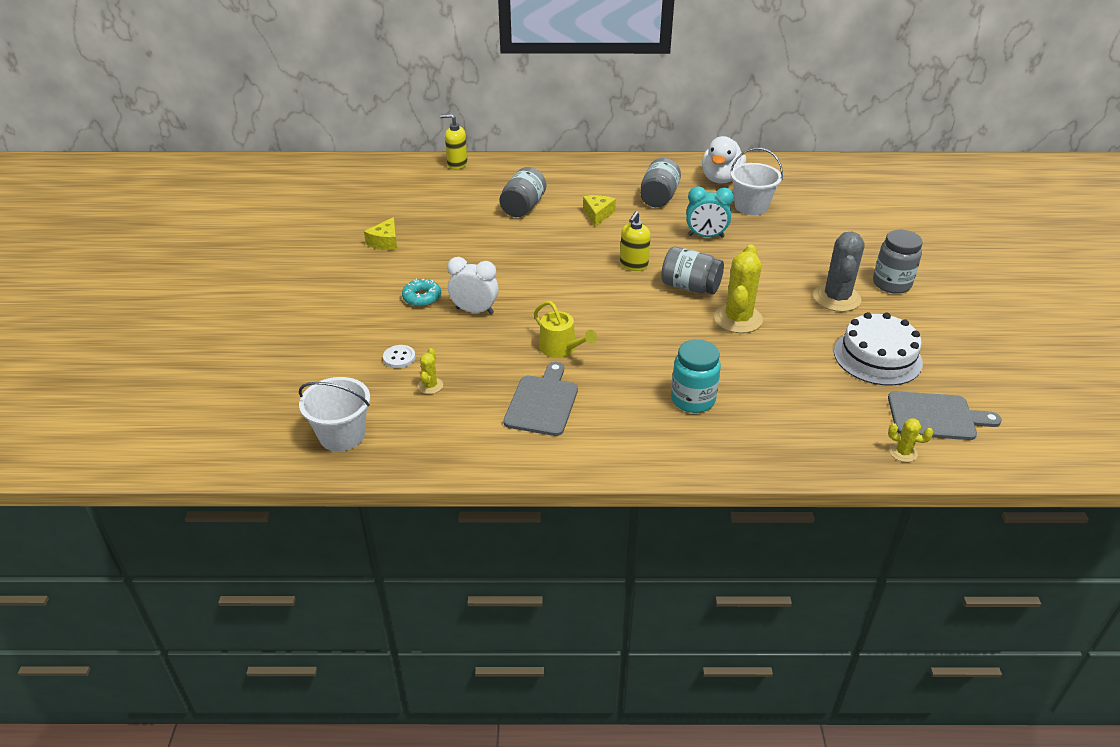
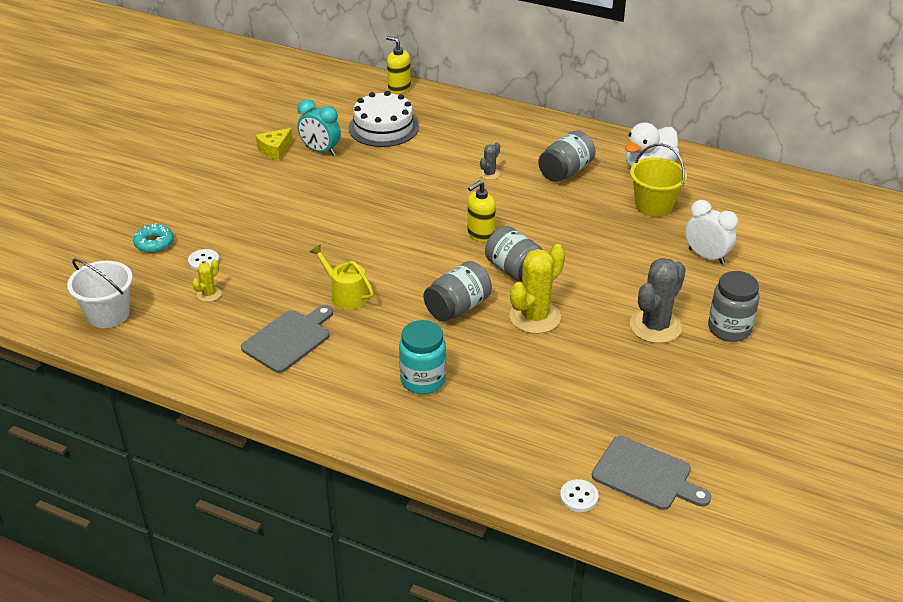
camera: 25 degrees right, 0 degrees up
turquoise donut [402,278,441,307] -> turquoise donut moved to [133,223,174,253]
white clock [447,257,499,314] -> white clock moved to [685,200,738,264]
grey jar [500,167,546,217] -> grey jar moved to [424,261,492,322]
yellow watering can [534,301,597,358] -> yellow watering can turned 150 degrees clockwise [310,244,374,310]
yellow cheese [583,195,616,227] -> grey cactus [479,142,500,180]
turquoise clock [686,186,734,238] -> turquoise clock moved to [297,99,341,156]
white bucket [730,148,783,215] -> yellow bucket [630,144,687,217]
white cake [834,312,923,386] -> white cake moved to [348,91,419,147]
yellow cactus [888,418,933,462] -> white button [560,479,598,512]

